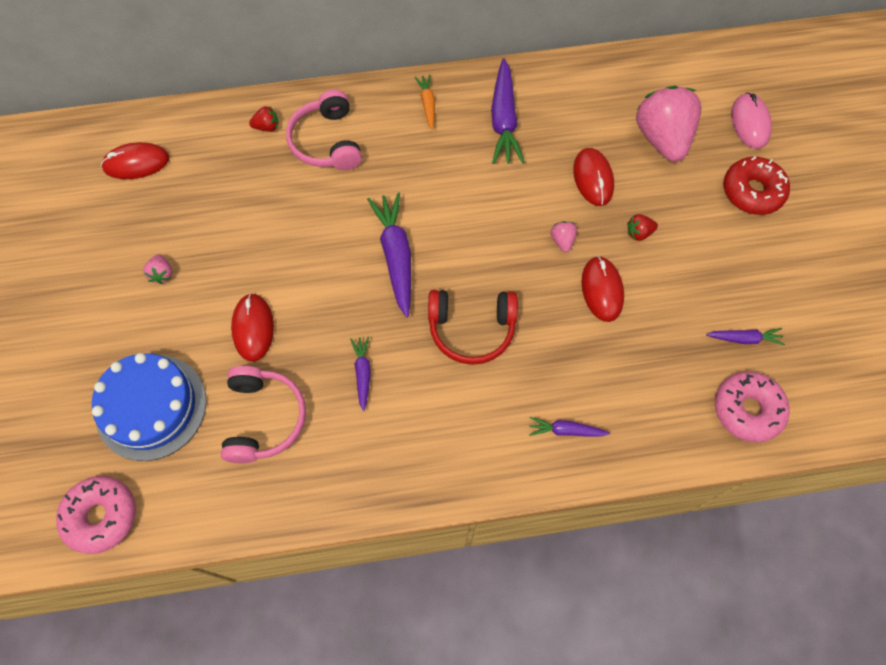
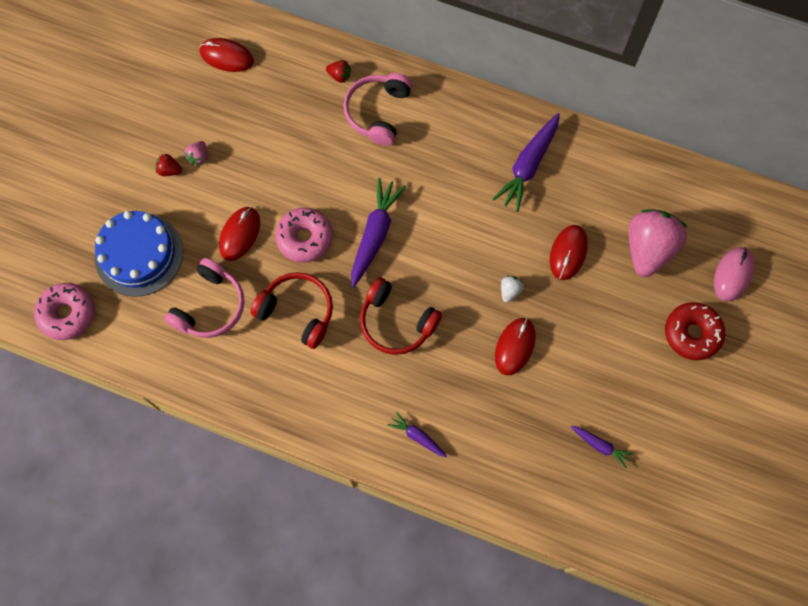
camera: 30 degrees right, 5 degrees up
purple carrot [350,337,371,411] -> red headphones [250,272,333,349]
orange carrot [415,75,435,130] -> none
pink strawberry [551,221,577,252] -> white strawberry [501,276,524,303]
red strawberry [627,214,658,241] -> red strawberry moved to [156,154,182,176]
pink donut [715,372,790,443] -> pink donut moved to [275,208,333,263]

